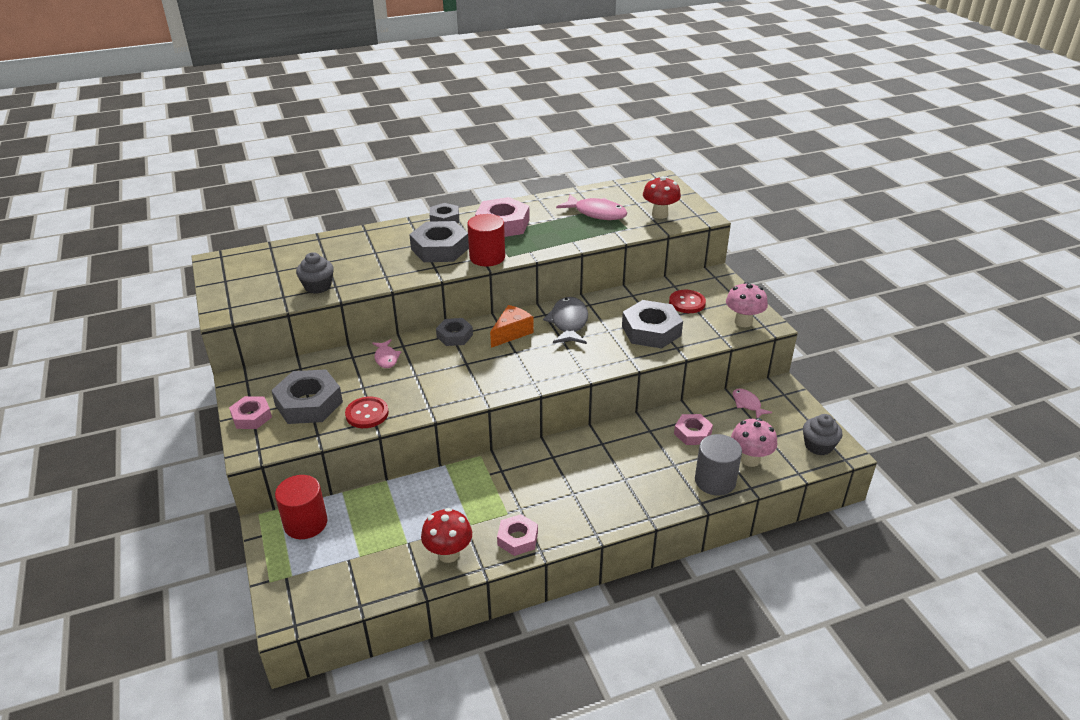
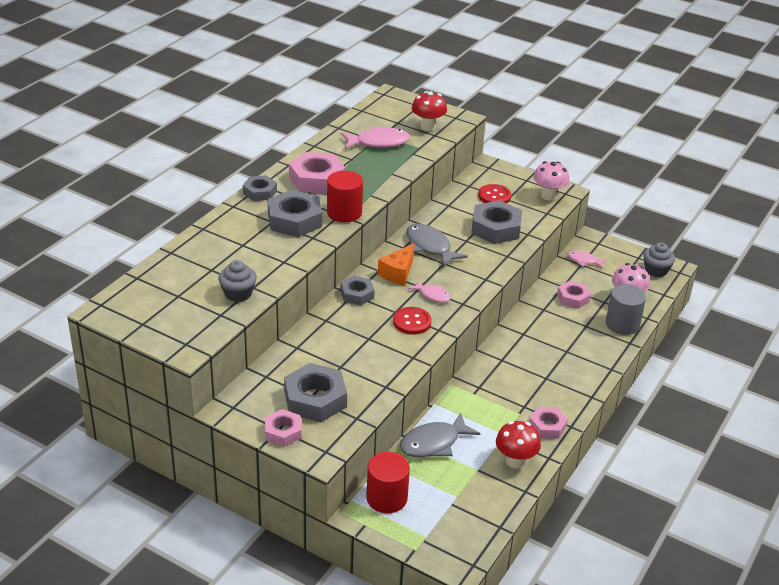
camera: 40 degrees left, 0 degrees up
red button [345,397,389,428] -> red button moved to [393,307,432,335]
pink fish [372,339,401,368] -> pink fish moved to [408,279,451,302]
orange cheese [490,305,534,348] -> orange cheese turned 150 degrees counterclockwise [378,244,414,285]
none -> grey fish [400,412,480,457]

